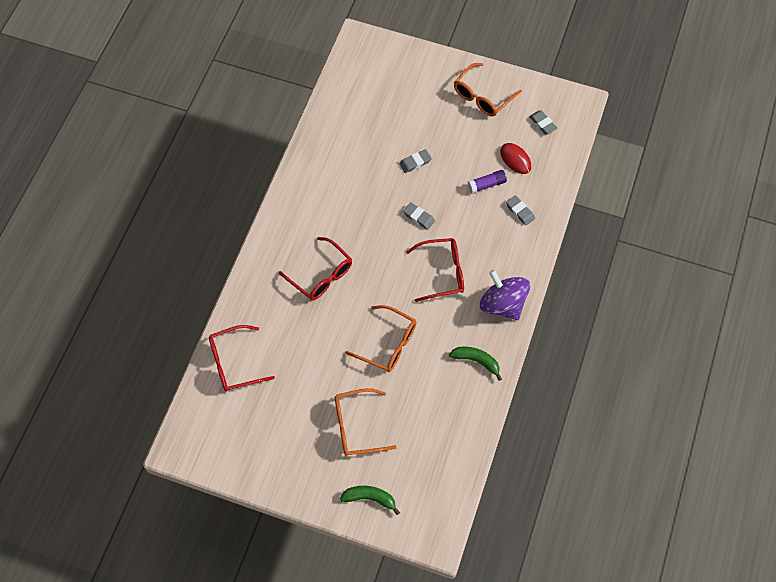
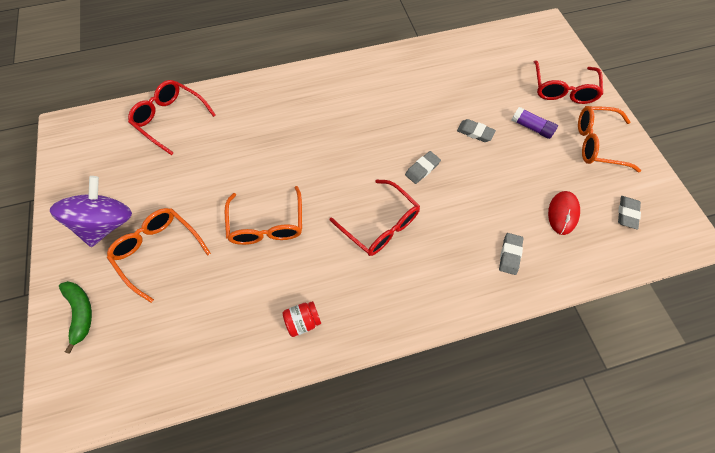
camera: 55 degrees right, 0 degrees up
red glasses [279,237,352,301] -> red glasses moved to [534,61,603,104]
grey eraser [403,202,435,230] -> grey eraser turned 45 degrees clockwise [405,151,441,184]
green banana [449,347,502,381] -> red jar [283,301,321,337]
purple glue stick [468,170,507,194] -> purple glue stick moved to [512,107,558,139]
purple spinning top [480,270,530,320] -> purple spinning top moved to [50,176,132,247]

